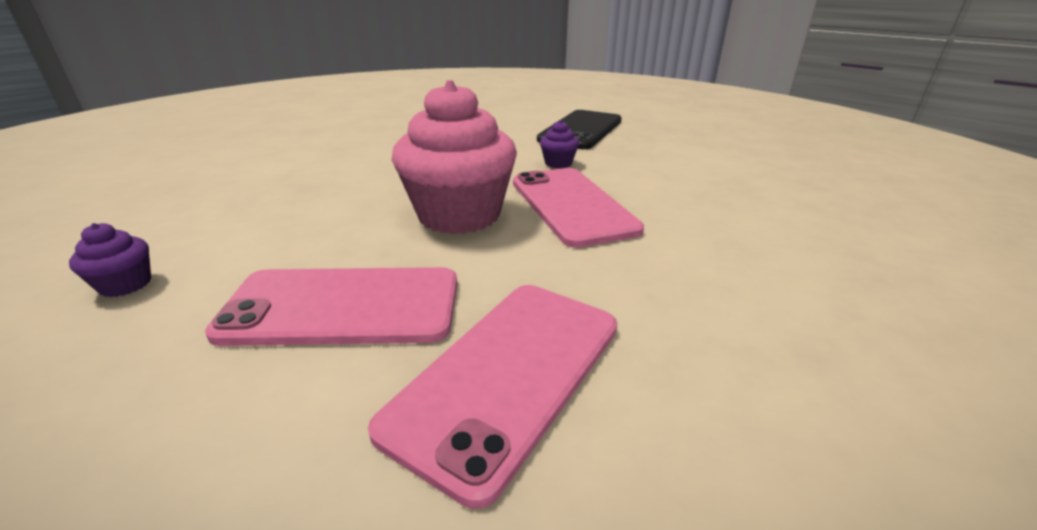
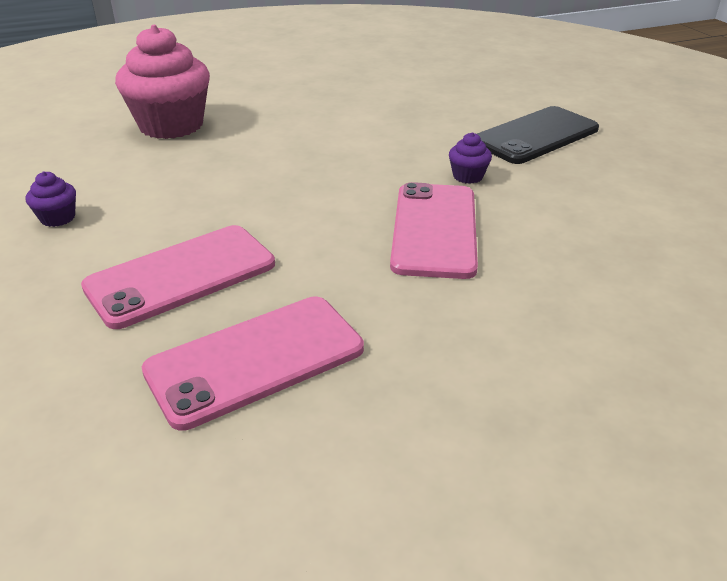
camera: 25 degrees right, 5 degrees up
pink phone [205,267,457,346] -> pink phone turned 60 degrees counterclockwise [81,225,275,329]
pink cupcake [392,80,517,234] -> pink cupcake moved to [115,25,210,139]

